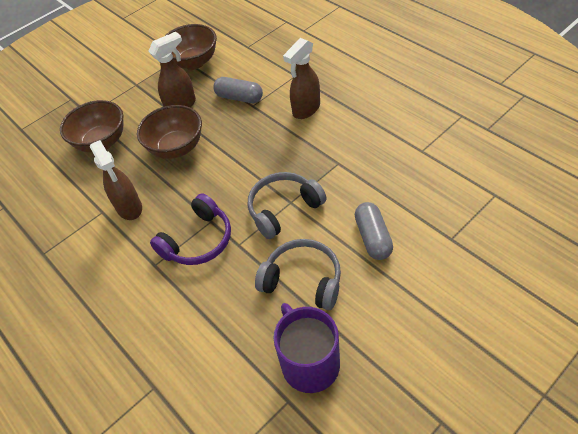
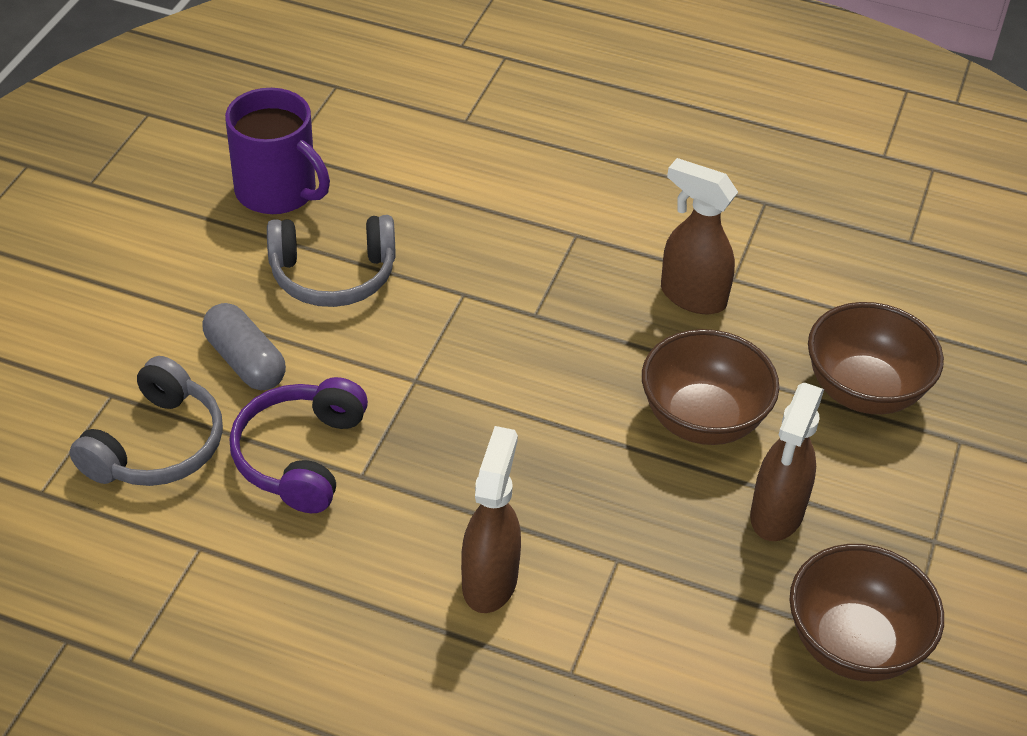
camera: 145 degrees right, 5 degrees down
purple headphones [150,193,231,265] -> purple headphones moved to [230,377,368,513]
grey capsule [213,77,263,103] -> none
grey headphones [248,172,327,239] -> grey headphones moved to [69,356,223,486]

